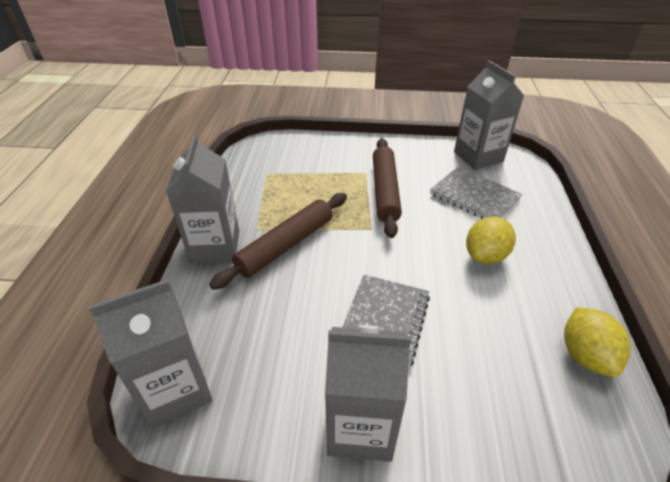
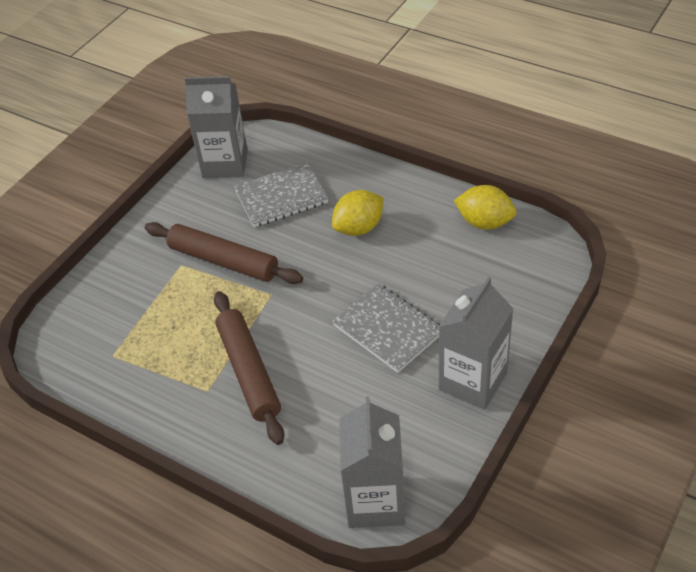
camera: 60 degrees left, 5 degrees up
grey carton [166,135,239,263] -> none
yellow lemon [466,217,516,264] -> yellow lemon turned 75 degrees clockwise [332,190,383,236]

